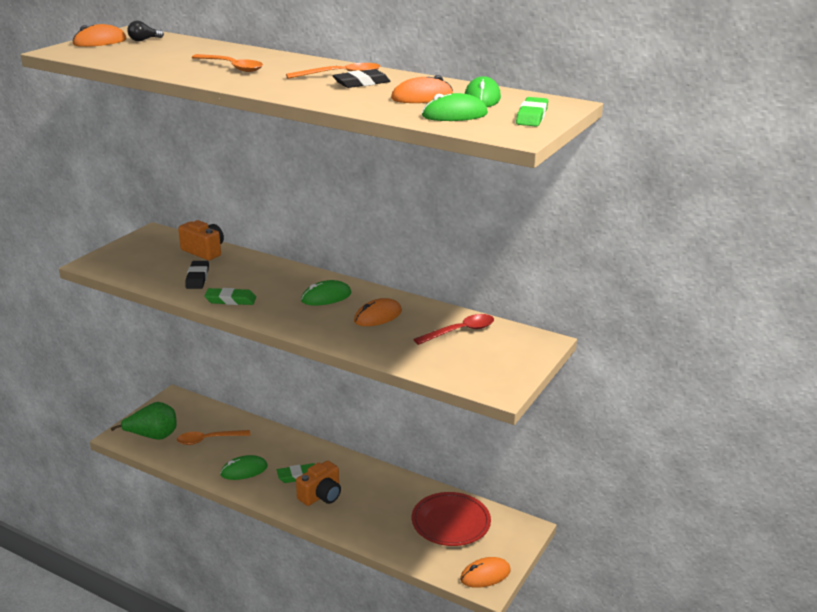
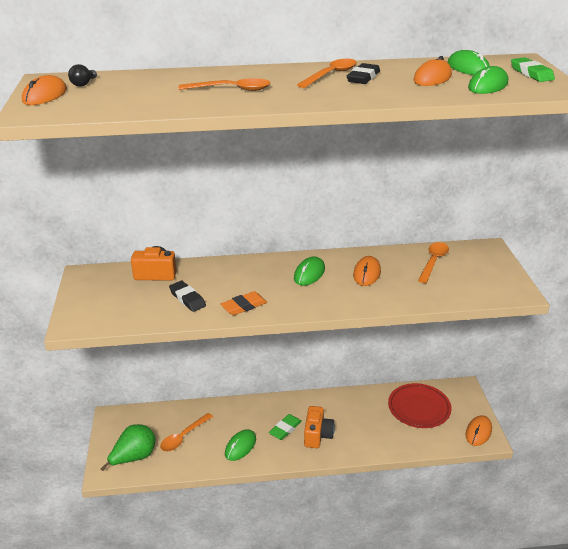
camera: 35 degrees left, 5 degrees up
green eraser [204,288,256,305] -> orange eraser [221,291,267,315]
red spoon [413,314,494,345] -> orange spoon [418,242,449,283]

